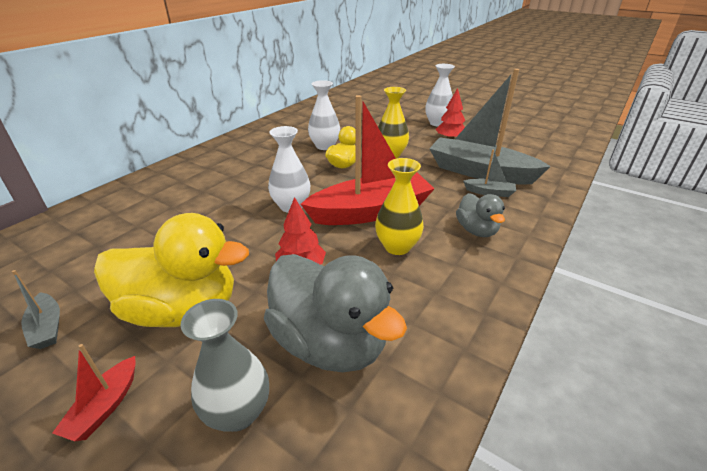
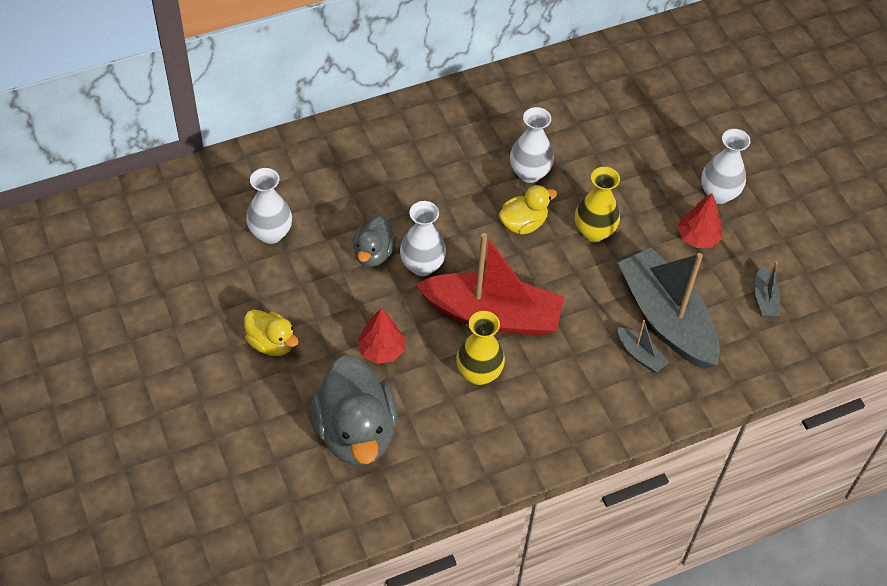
camera: 30 degrees right, 20 degrees up
grey boat [12,270,60,349] -> grey boat moved to [754,261,780,317]
red boat [52,344,136,441] -> none
yellow duck [94,213,249,327] -> yellow duck [244,309,298,356], size x0.54
grey vase [181,299,269,432] -> none
grey duck [456,193,505,237] -> grey duck moved to [353,216,397,267]
none -> white vase [246,168,292,244]

